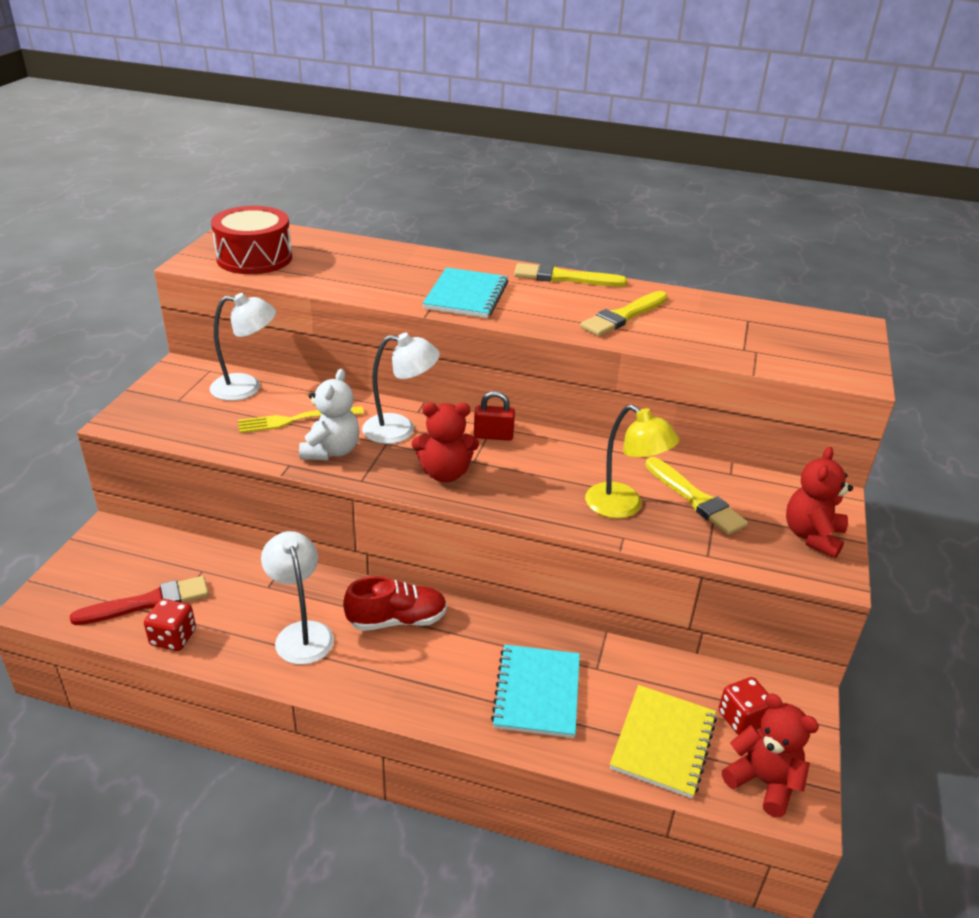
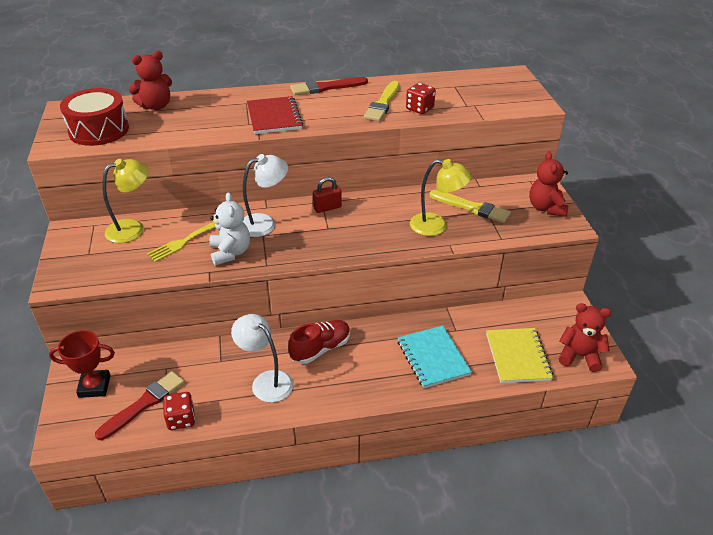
camera: 25 degrees left, 5 degrees up
white lamp [210,293,276,401] -> yellow lamp [103,159,149,243]
red teddy bear [412,403,479,483] -> red teddy bear moved to [129,51,172,110]
turquoise notebook [423,267,508,318] -> red notebook [247,96,303,134]
yellow brush [514,263,627,287] -> red brush [290,77,368,95]
red dice [719,677,769,735] -> red dice moved to [406,83,436,114]
none -> red trophy [49,330,115,398]

